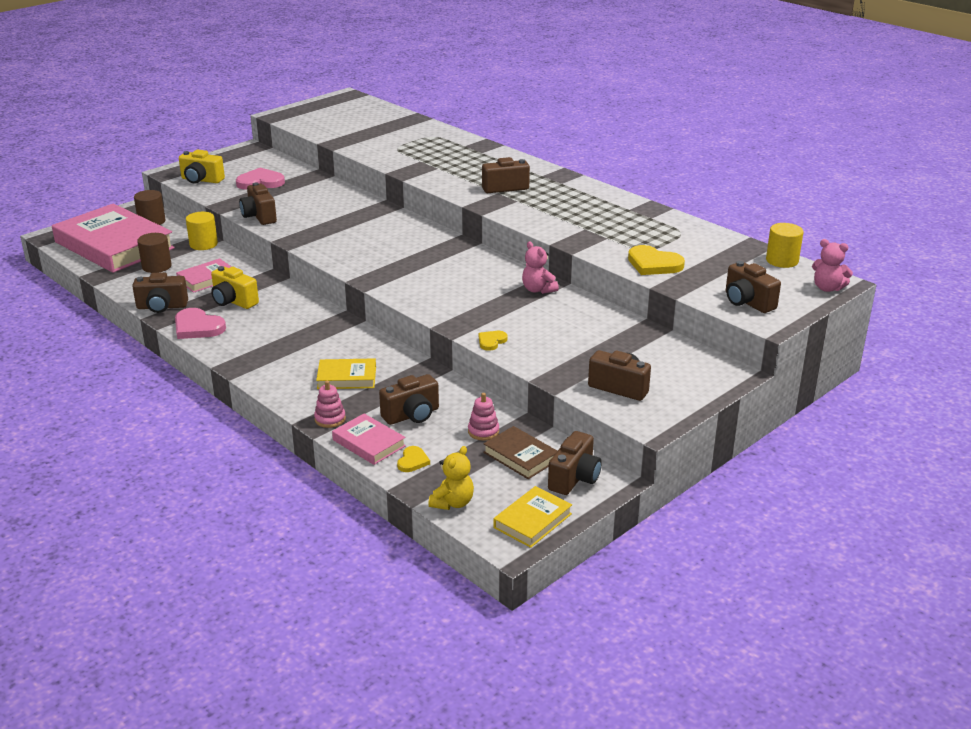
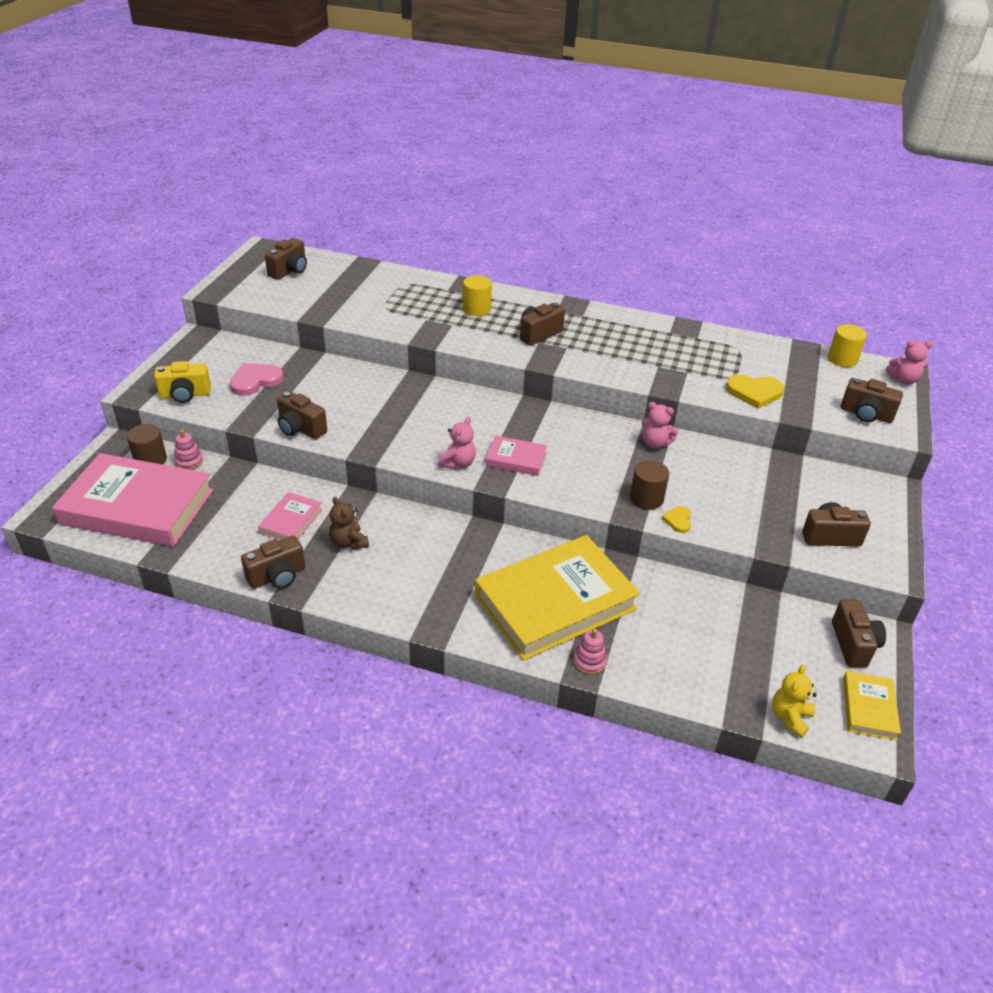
camera: 30 degrees left, 10 degrees up
brown cylinder [137,233,171,273] -> brown cylinder moved to [630,460,669,510]
pink heart [175,308,226,339] -> none
yellow cylinder [186,212,218,250] -> yellow cylinder moved to [463,275,492,316]
yellow camera [211,266,259,309] -> brown teddy bear [329,497,369,550]
yellow book [316,358,376,389] -> yellow book [475,535,640,661], size x2.21
pink book [332,414,406,465] -> pink book moved to [485,435,547,476]
brown camera [379,374,439,425] -> brown camera moved to [265,238,307,280]
yellow heart [397,446,430,472] -> none
yellow teddy bear [428,446,474,510] -> yellow teddy bear turned 150 degrees counterclockwise [772,665,817,738]
pink stacking toy [468,393,499,441] -> pink stacking toy moved to [174,430,203,470]
brown book [483,426,557,479] -> none
none -> pink teddy bear [438,417,476,469]

